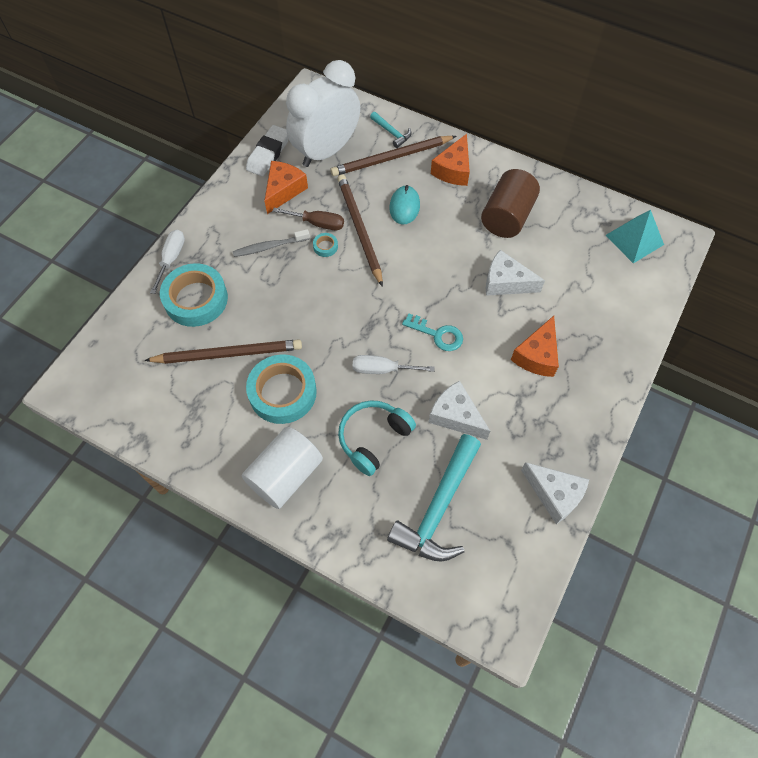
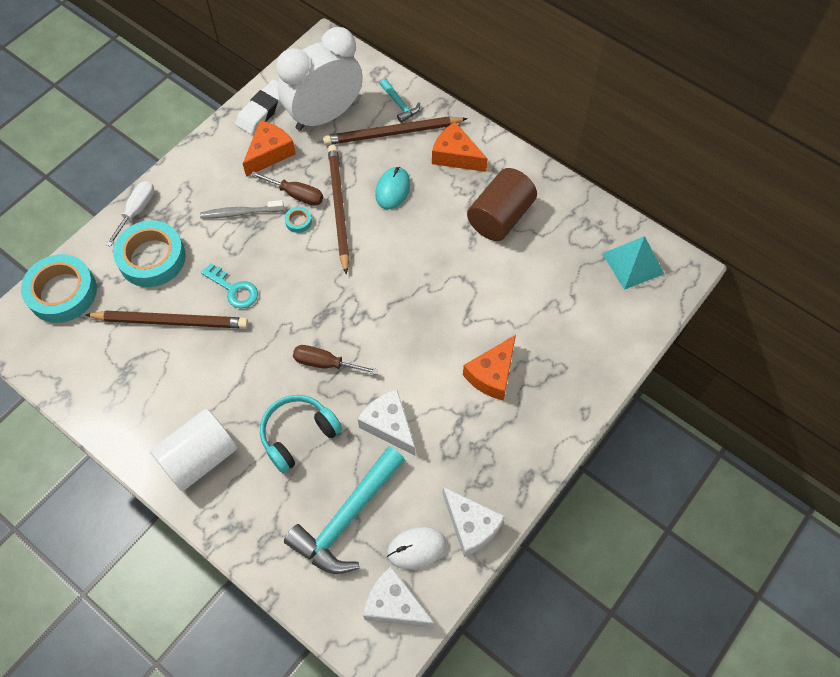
camera: 10 degrees right, 0 degrees up
turquoise tape [246,354,317,424] -> turquoise tape moved to [21,254,97,323]
white screwdriver [353,355,435,374] -> brown screwdriver [293,345,378,375]
turquoise key [402,314,463,351] -> turquoise key moved to [201,263,258,308]
orange cheese [431,134,470,186] -> orange cheese turned 90 degrees clockwise [432,122,488,172]
white cheese [486,250,545,296] -> white cheese moved to [363,566,435,628]
none -> white mouse [387,527,447,570]

